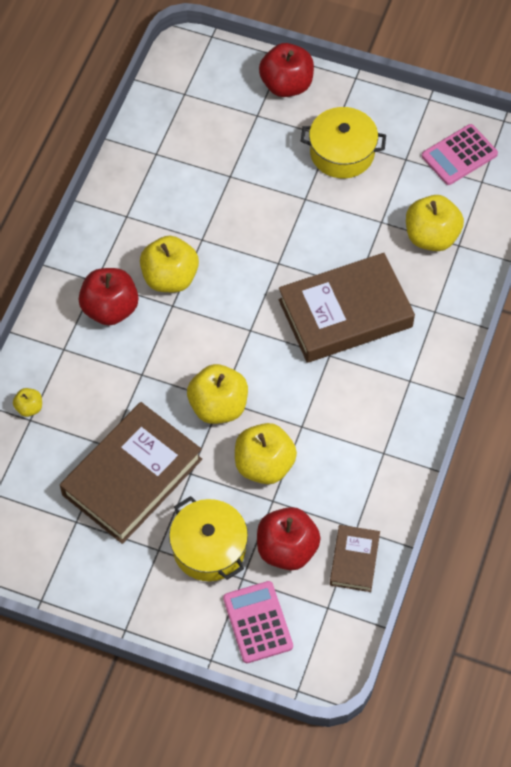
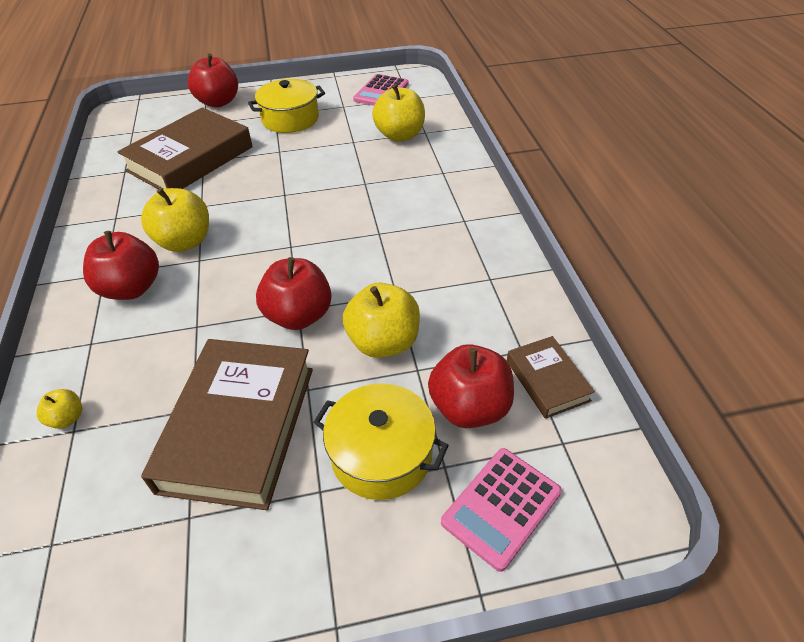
camera: 30 degrees left, 15 degrees down
yellow apple [187,364,248,424] -> red apple [256,257,332,330]
pink calculator [223,581,293,663] -> pink calculator turned 90 degrees counterclockwise [441,448,562,572]
brown book [278,253,415,363] -> brown book moved to [117,107,253,189]

